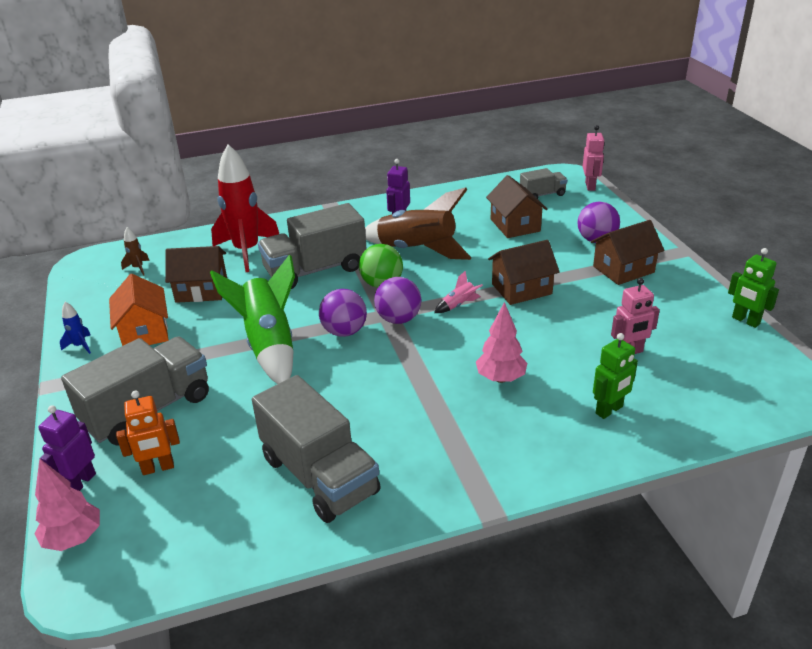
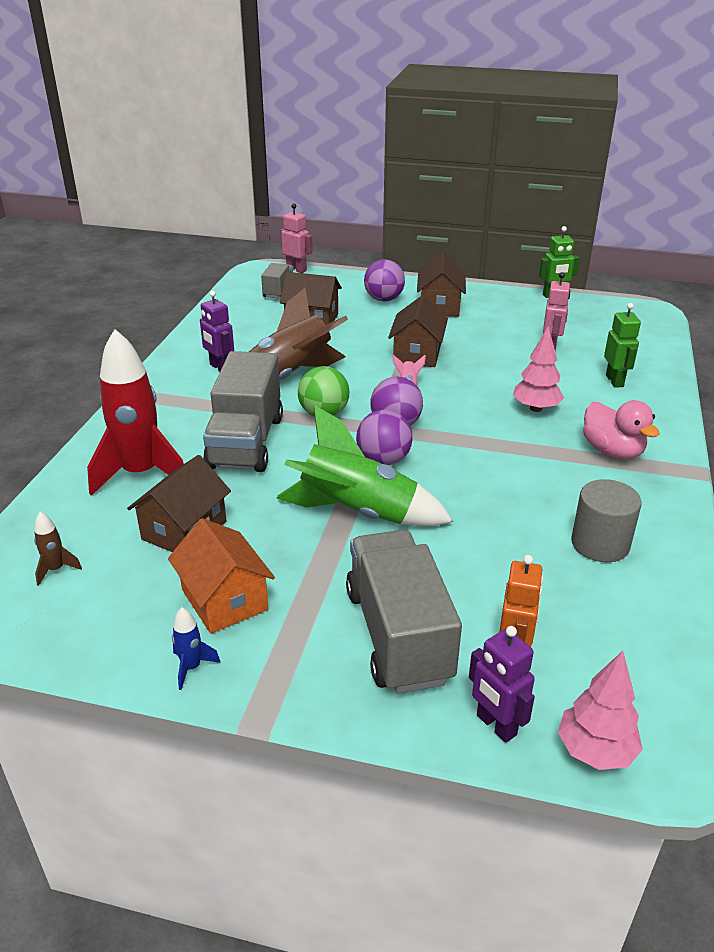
camera: 60 degrees left, 0 degrees up
orange house [109,274,168,346] -> orange house turned 45 degrees clockwise [168,518,275,634]
grey truck [252,375,381,523] -> grey cylinder [571,479,642,562]
none -> pink duck [583,400,660,459]

